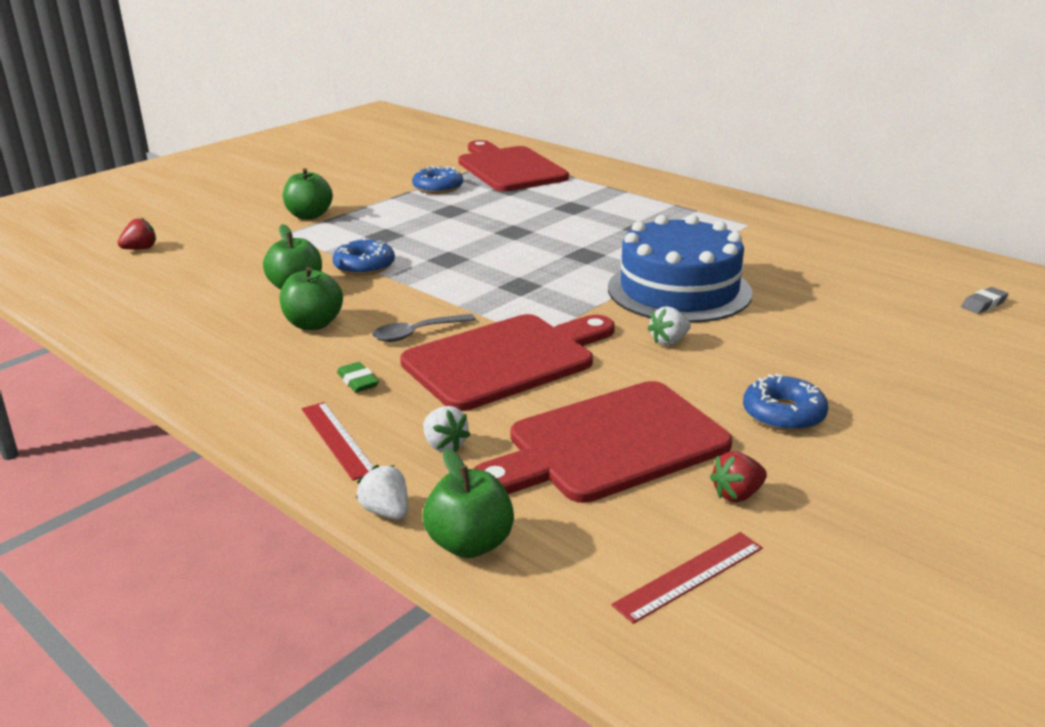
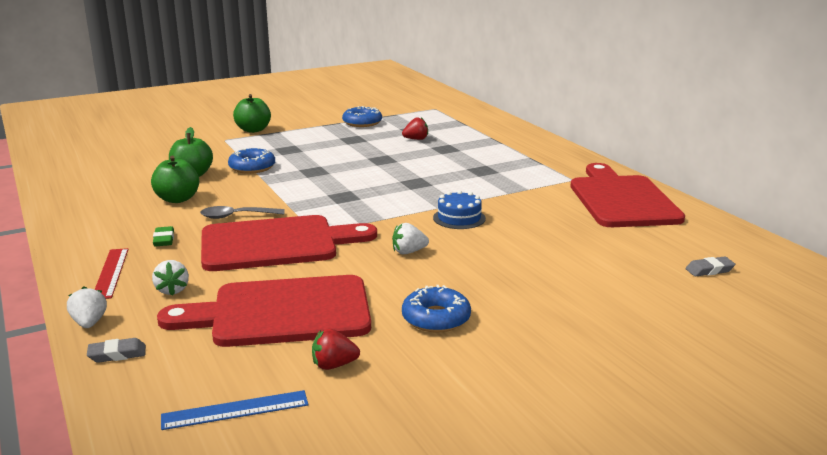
camera: 20 degrees right, 5 degrees down
red strawberry [117,218,156,250] -> red strawberry moved to [402,117,428,140]
green apple [423,448,514,558] -> grey eraser [87,338,146,363]
red cutting board [458,140,569,191] -> red cutting board moved to [570,163,685,227]
blue cake [608,215,753,323] -> blue cake [433,190,486,229], size x0.44
red ruler [612,532,763,624] -> blue ruler [161,390,309,430]

